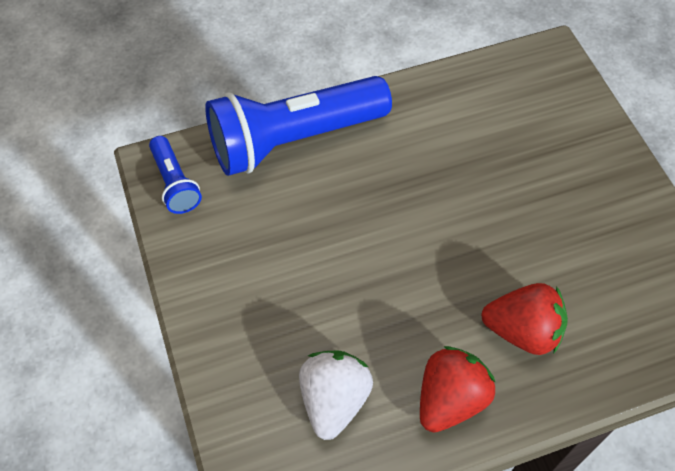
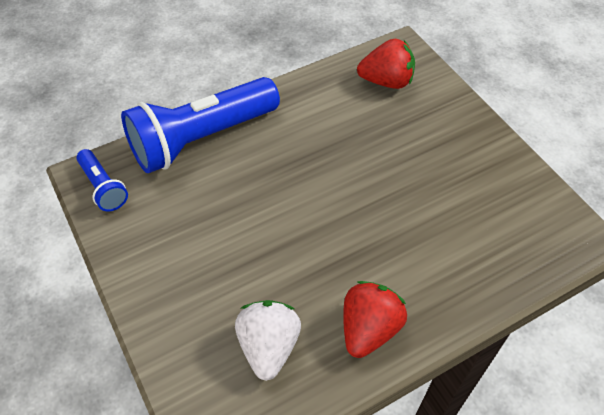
camera: 10 degrees left, 5 degrees down
red strawberry [481,283,568,355] -> red strawberry moved to [357,39,415,89]

